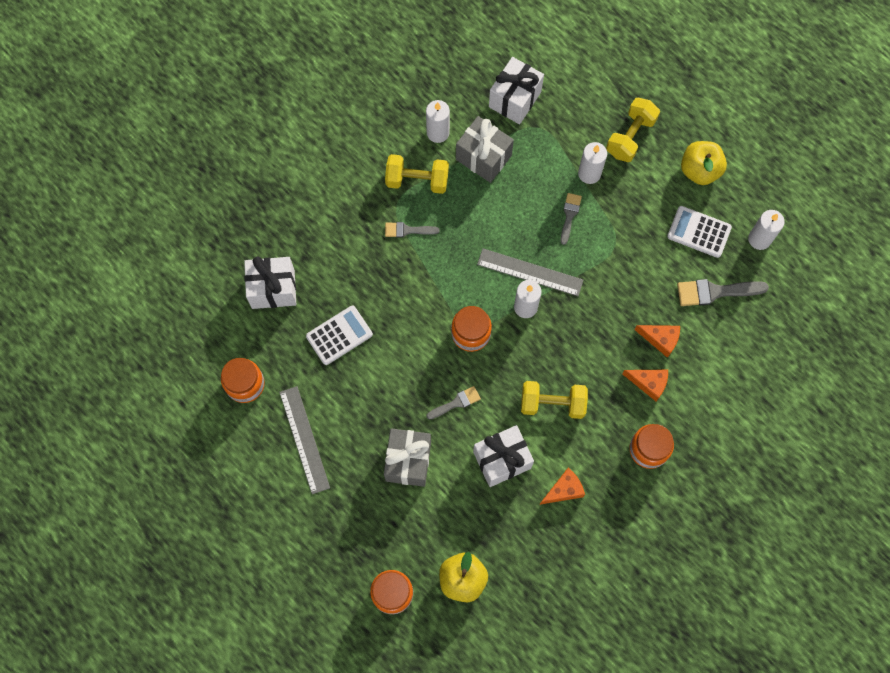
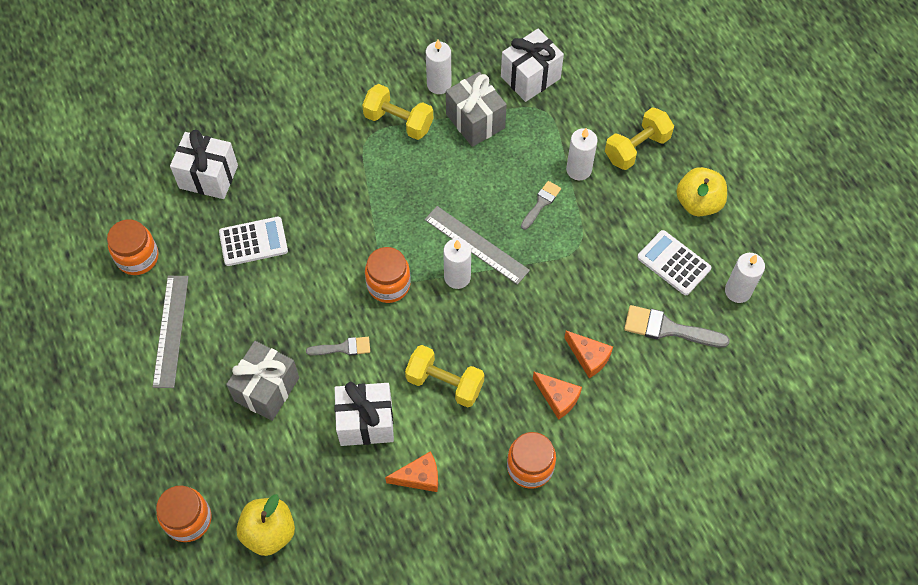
camera: 20 degrees right, 10 degrees down
grey brush [385,222,440,238] -> none

